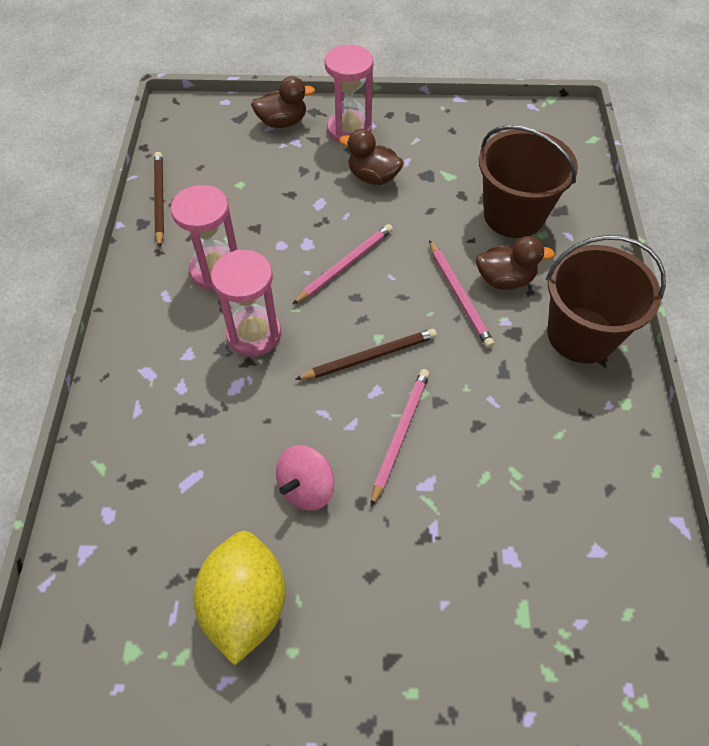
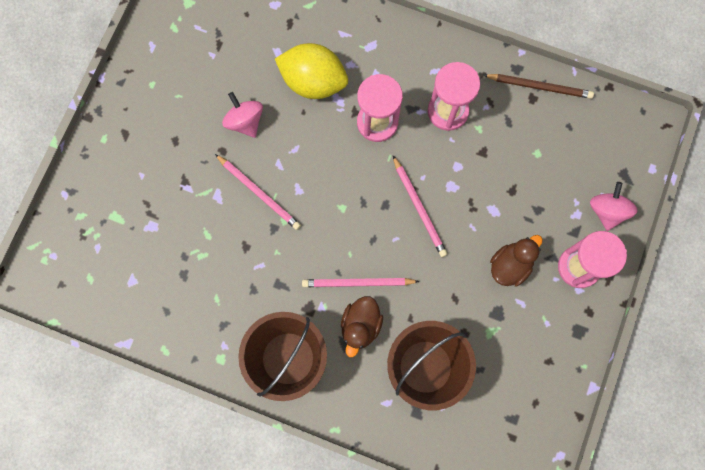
camera: 110 degrees right, 20 degrees up
yellow lemon [193,531,286,666] -> yellow lemon moved to [275,43,348,99]
brown duck [251,76,315,128] -> pink spinning top [590,182,638,231]
brown pencil [295,329,437,380] -> none

